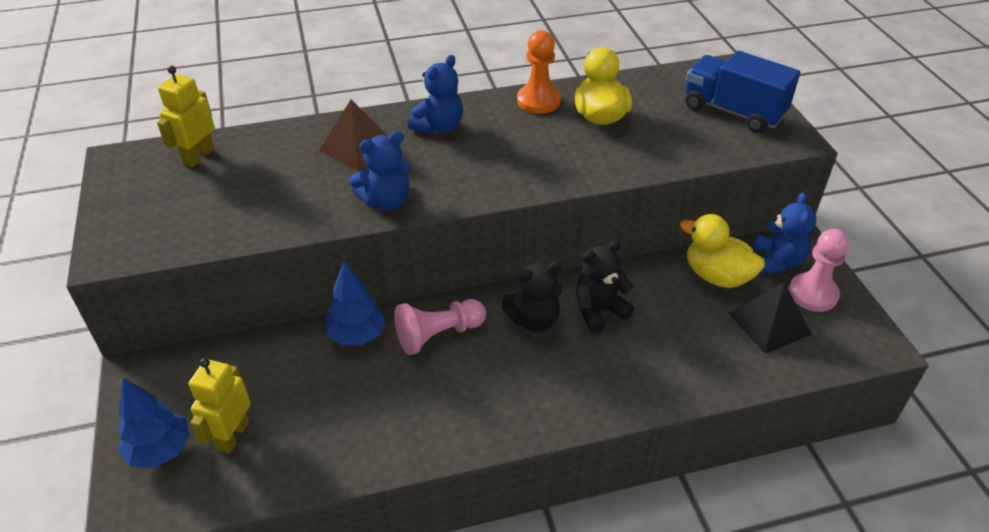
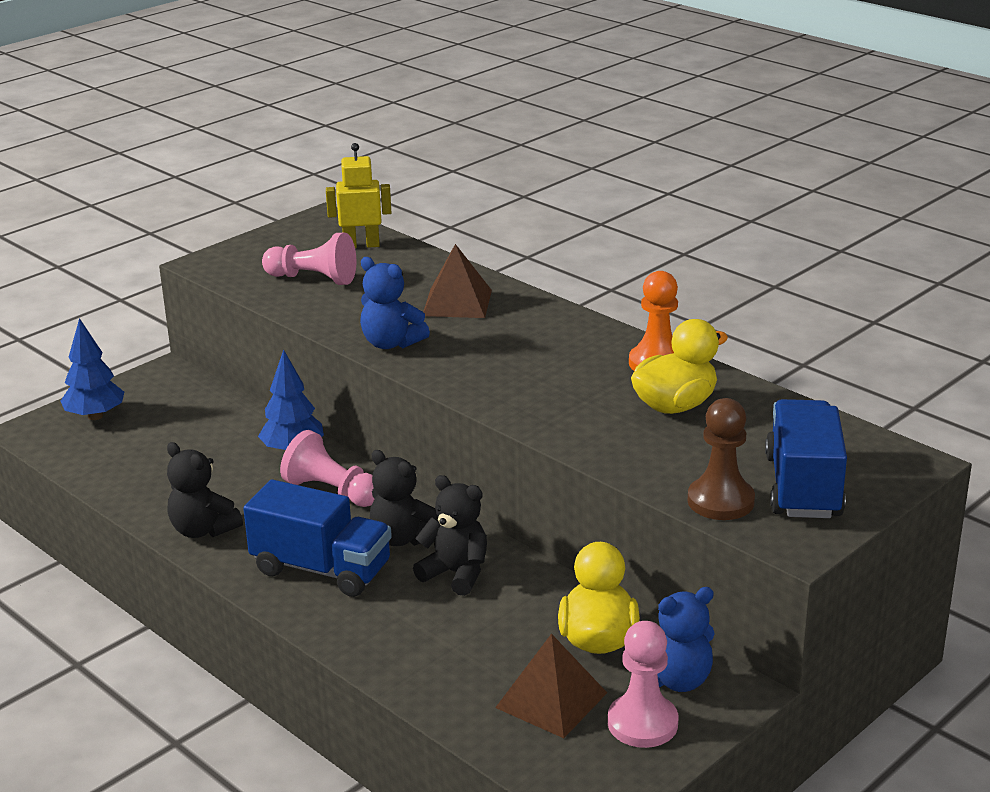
camera: 60 degrees right, 15 degrees down
yellow robot [188,358,251,454] -> none
blue teddy bear [408,55,463,134] -> none
black pyramid [729,282,812,354] -> brown pyramid [495,634,607,738]
none -> black teddy bear [167,442,243,538]
none -> blue truck [243,479,392,597]
none -> pink pawn [262,233,356,285]
none -> brown pawn [688,398,755,520]

